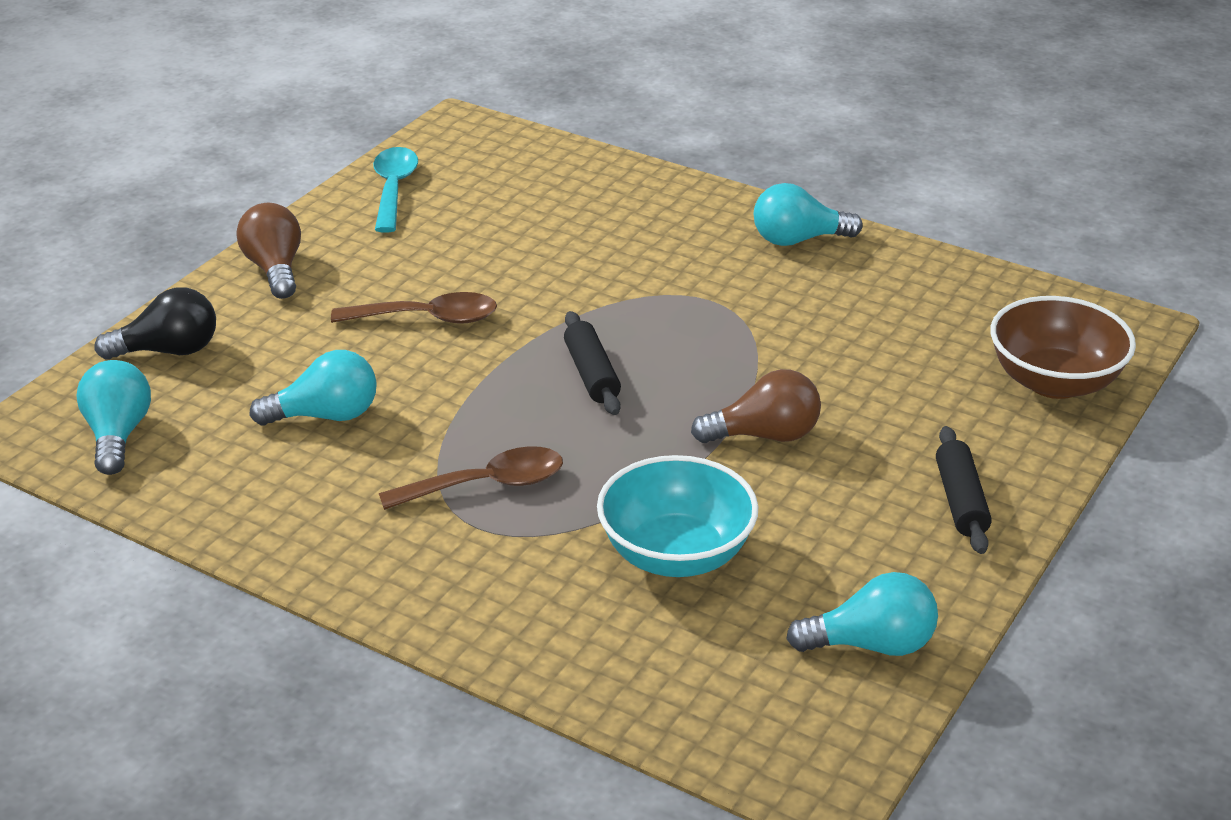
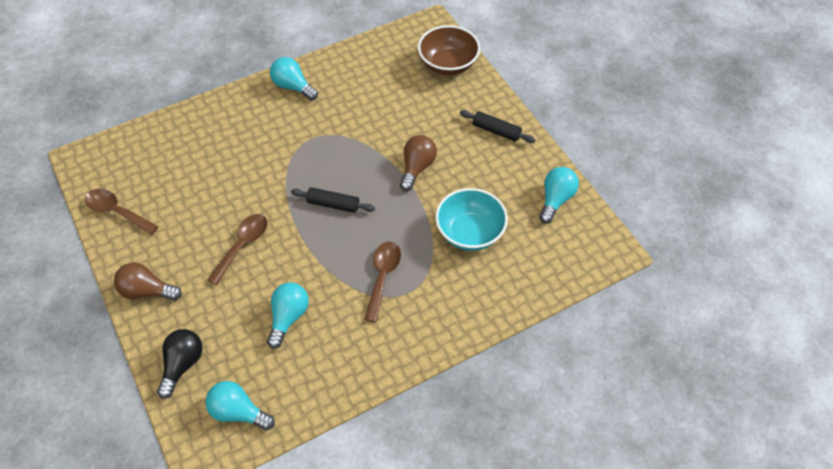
camera: 60 degrees left, 20 degrees up
turquoise spoon [373,147,418,233] -> brown spoon [85,189,159,235]
turquoise light bulb [754,183,863,246] -> turquoise light bulb turned 105 degrees clockwise [270,57,318,101]

